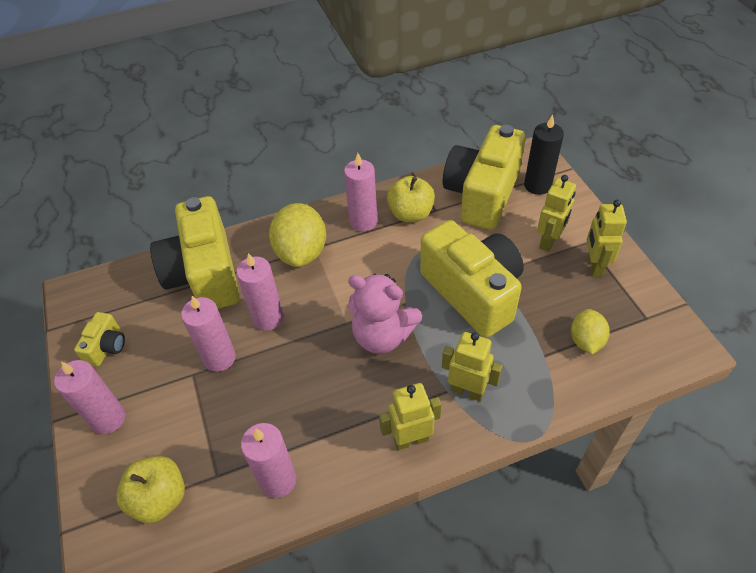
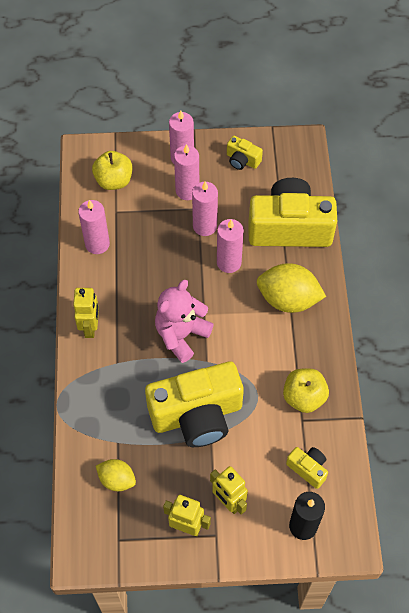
camera: 105 degrees right, 10 degrees up
pink candle [344,153,378,232] -> pink candle moved to [174,144,199,200]
yellow robot [442,332,503,402] -> none
yellow camera [443,125,526,230] -> yellow camera [286,447,328,489], size x0.44

